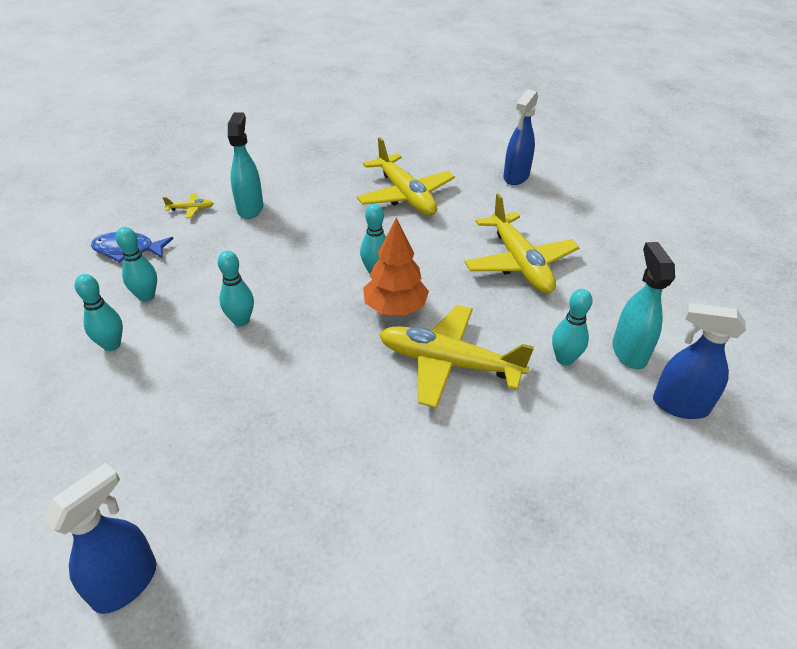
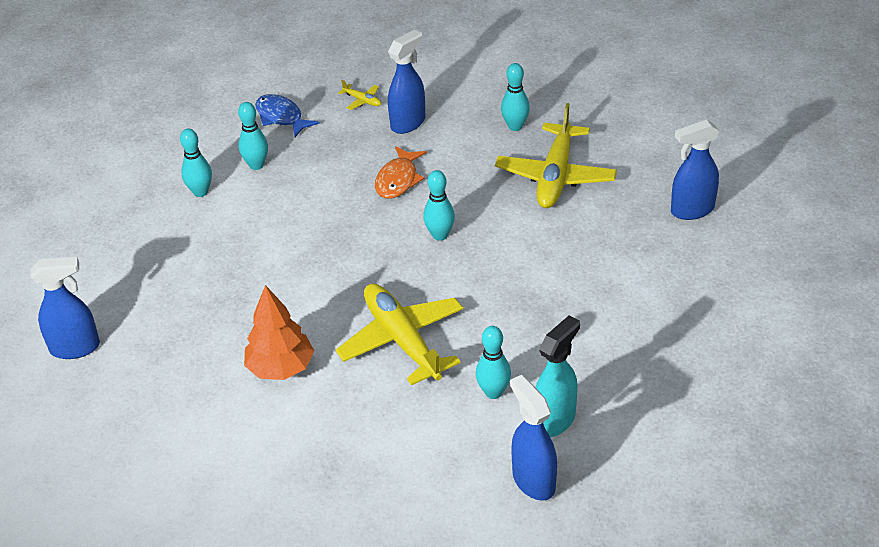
camera: 45 degrees right, 0 degrees up
turquoise bowling pin [218,251,254,326] -> turquoise bowling pin moved to [501,63,530,131]
turquoise spray bottle [228,113,263,219] -> blue spray bottle [388,29,425,134]
orange tree [363,218,429,316] -> orange tree moved to [244,285,314,380]
yellow plane [464,193,580,294] -> none
none -> orange fish [375,146,426,198]

